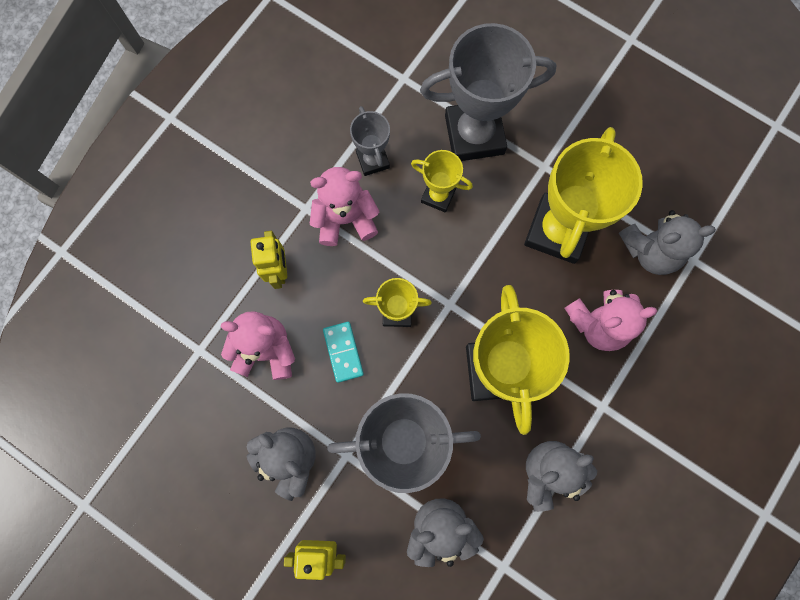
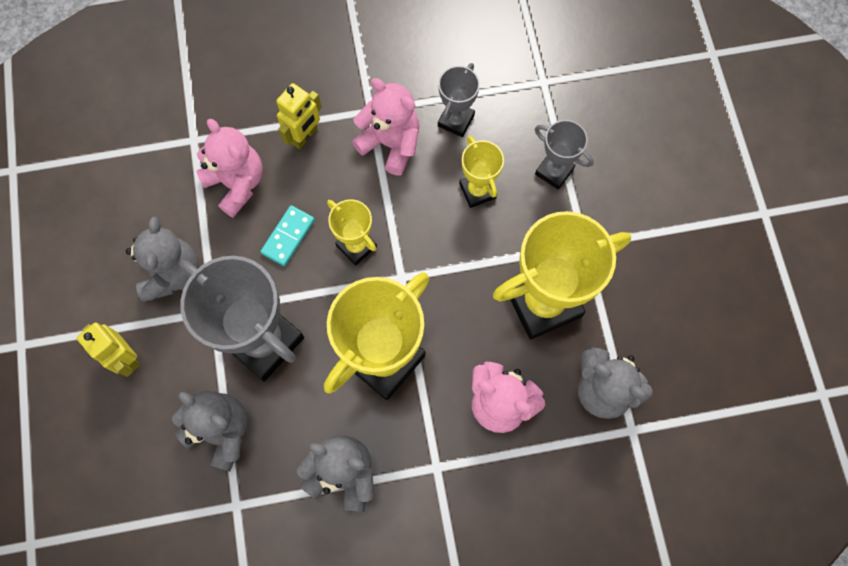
camera: 45 degrees right, 5 degrees down
grey trophy [420,23,556,161] -> grey trophy [535,120,593,190], size x0.51

